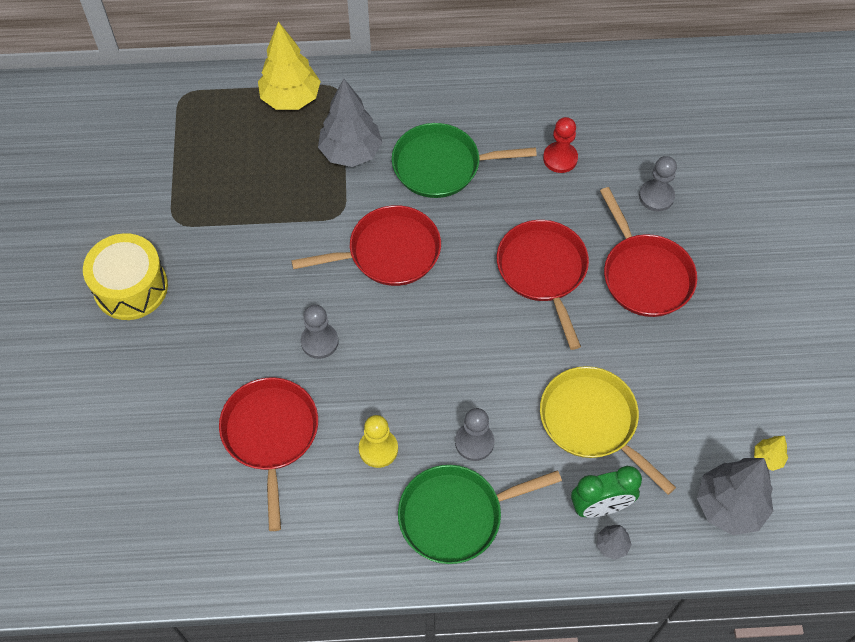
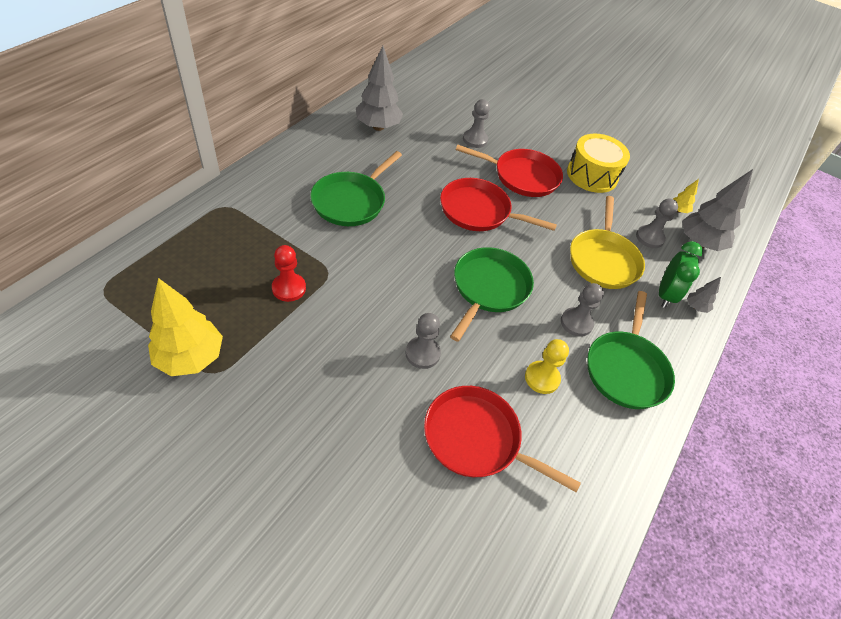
camera: 60 degrees left, 10 degrees down
yellow drum [83,233,168,320] -> yellow drum moved to [567,134,630,193]
yellow tree [258,21,321,110] -> yellow tree moved to [148,278,223,376]
red pan [291,205,441,286] -> none
grey tree [318,79,382,167] -> grey tree moved to [356,46,403,131]
yellow pan [540,366,676,495] -> yellow pan turned 75 degrees counterclockwise [570,196,645,289]
red pawn [543,117,578,173] -> red pawn moved to [272,245,306,302]
none -> green pan [450,247,534,342]
none -> grey pawn [636,198,678,248]

